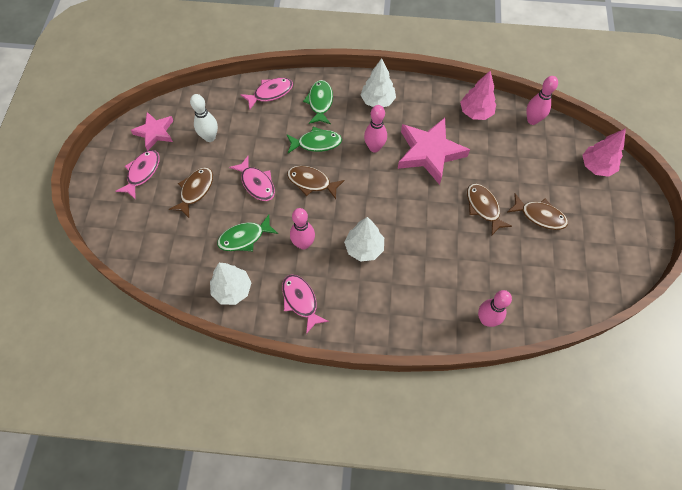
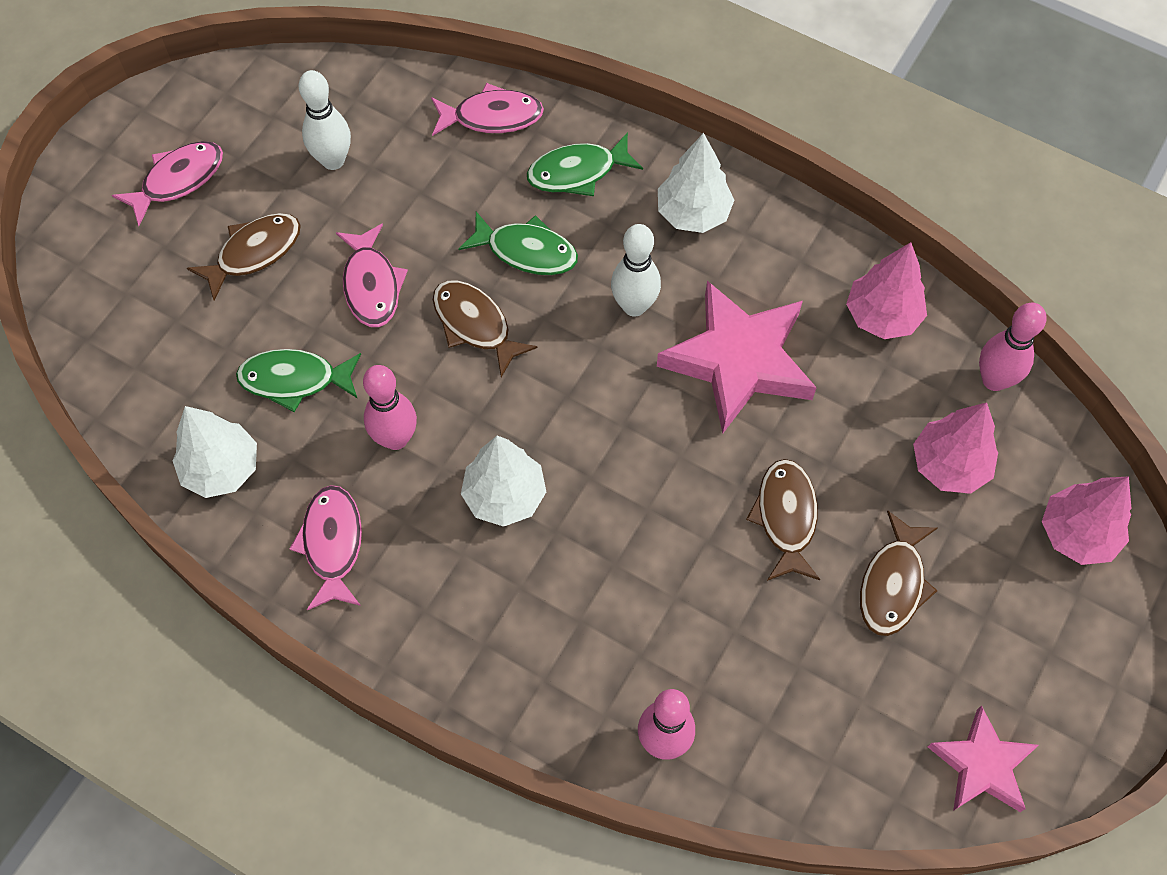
camera: 25 degrees right, 0 degrees up
pink star [131,112,173,151] -> pink star moved to [928,705,1039,812]
green fish [303,80,333,124] -> green fish turned 135 degrees counterclockwise [527,132,643,196]
pink bowling pin [364,105,387,153] -> white bowling pin [611,224,661,316]
brown fish [508,194,568,230] -> brown fish turned 60 degrees clockwise [860,510,938,636]
none -> pink tree [913,402,998,494]

